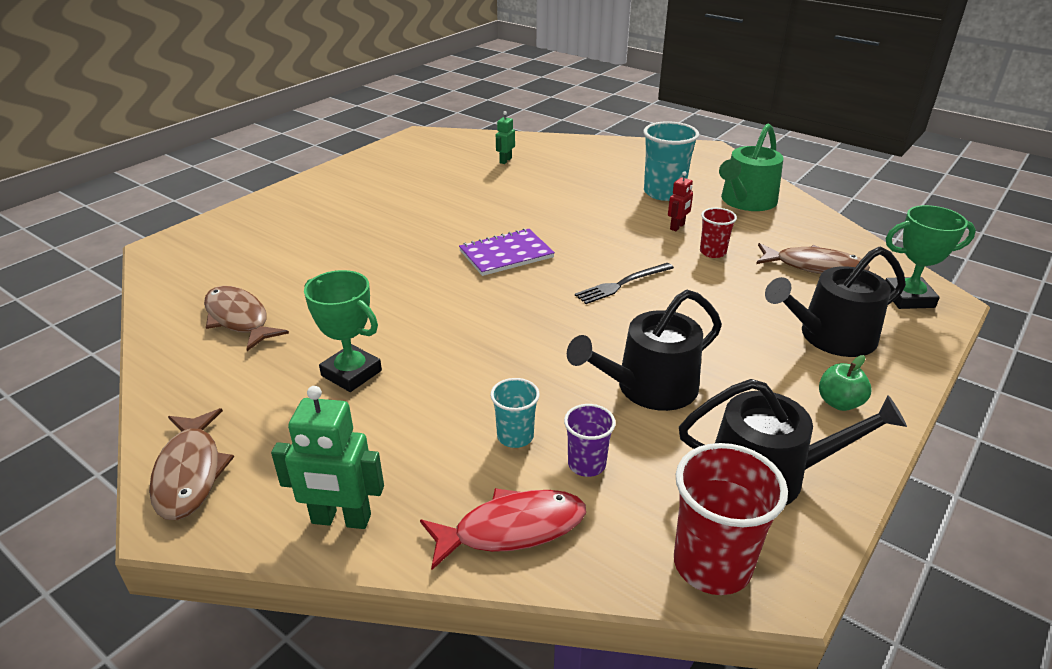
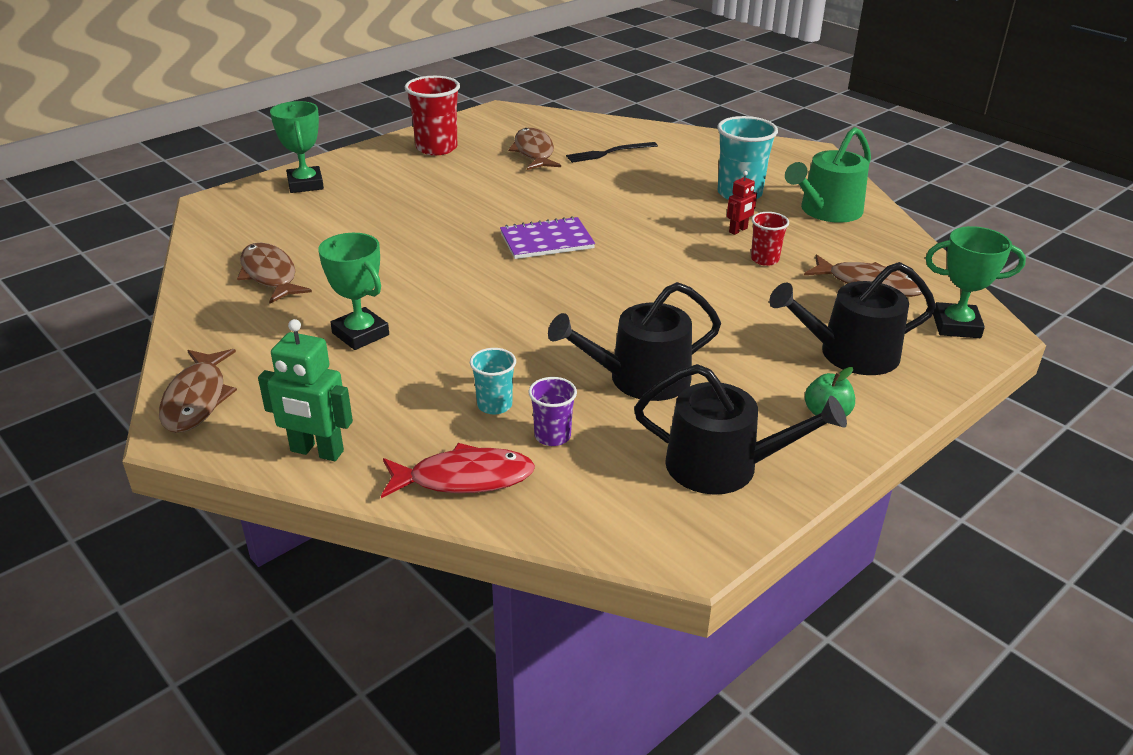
camera: 10 degrees right, 0 degrees up
green robot [496,111,515,164] -> none
black fork [575,263,674,304] -> black fork moved to [566,142,658,163]
red cup [674,443,788,595] -> red cup moved to [405,76,460,155]
none -> green trophy [270,101,324,193]
none -> brown fish [508,128,561,170]

